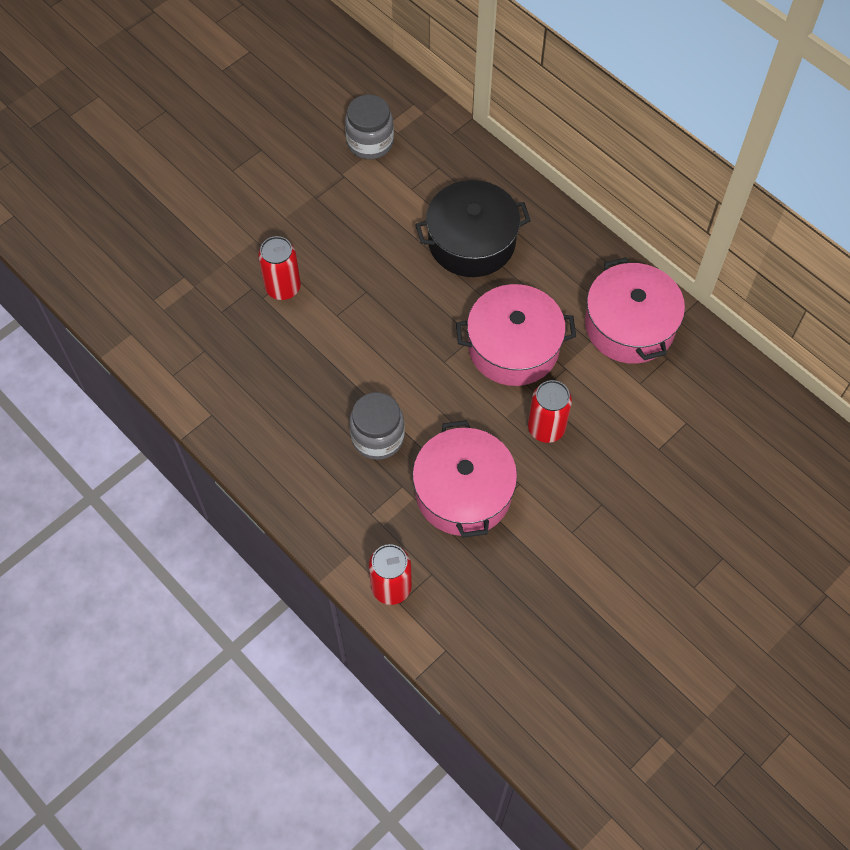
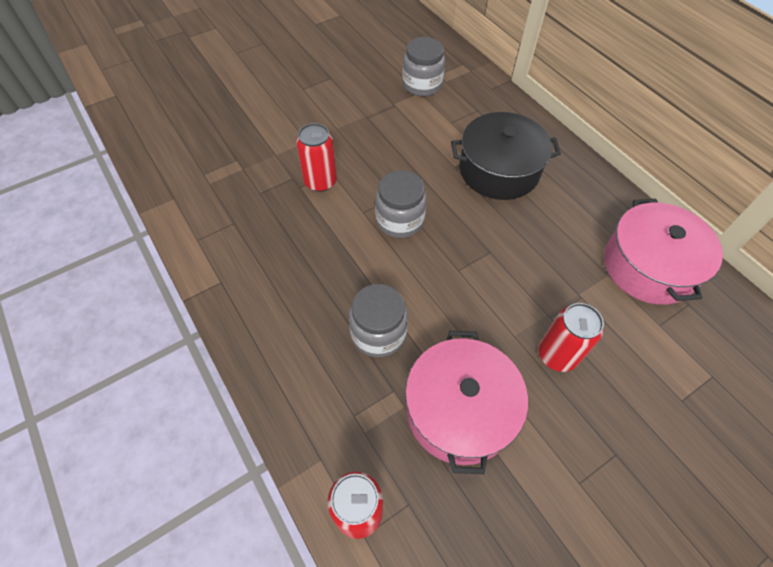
camera: 10 degrees right, 5 degrees down
pink pot [456,284,576,386] -> none
none -> grey jar [375,170,427,238]

